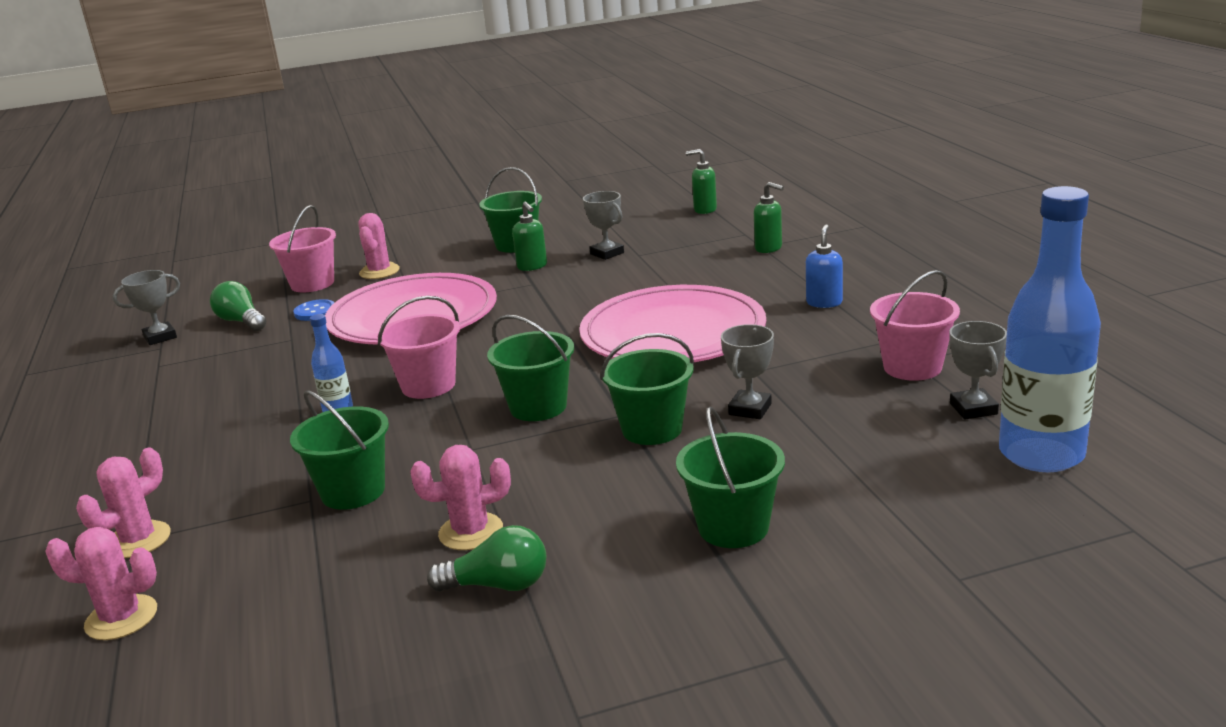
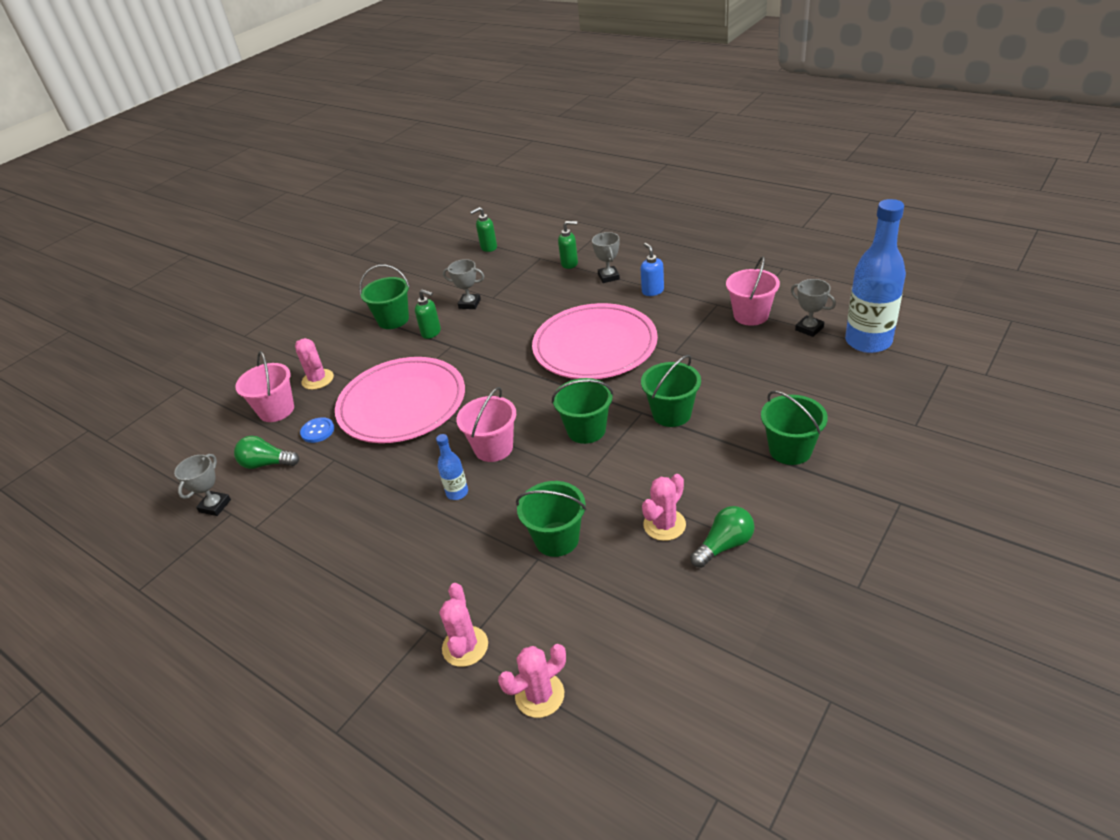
camera: 35 degrees left, 15 degrees up
grey trophy [721,324,774,419] -> grey trophy moved to [592,232,620,283]

